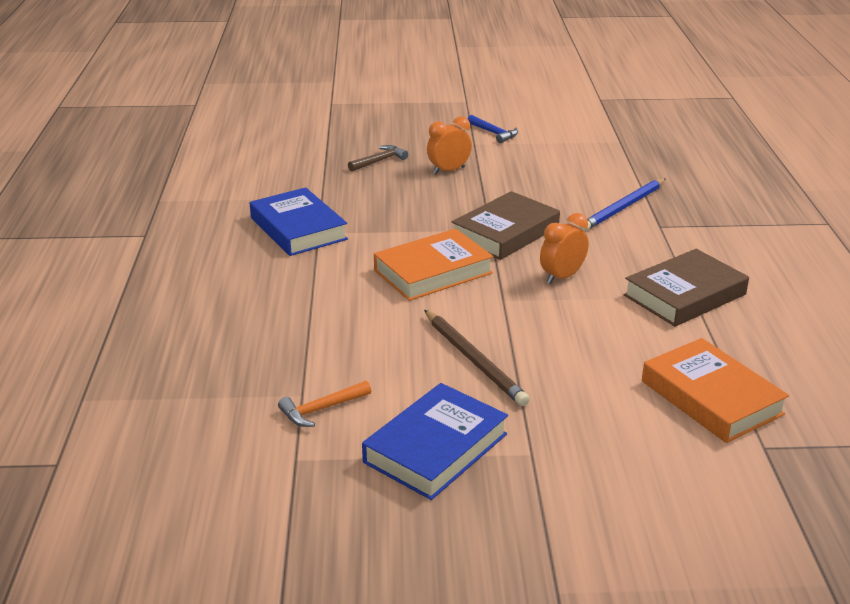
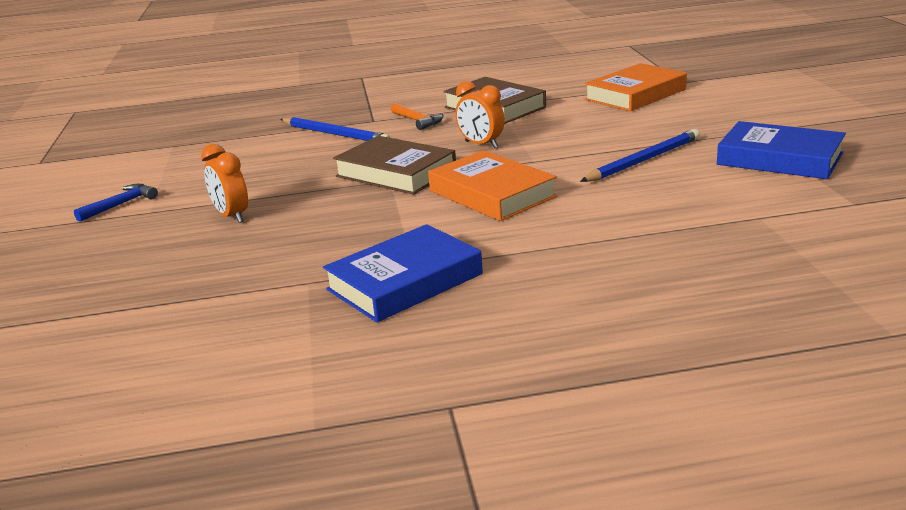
camera: 95 degrees left, 5 degrees down
orange hammer [278,381,371,427] -> orange hammer moved to [391,103,443,130]
brown hammer [348,145,408,172] -> none
brown pencil [424,310,530,406] -> blue pencil [580,129,700,182]

